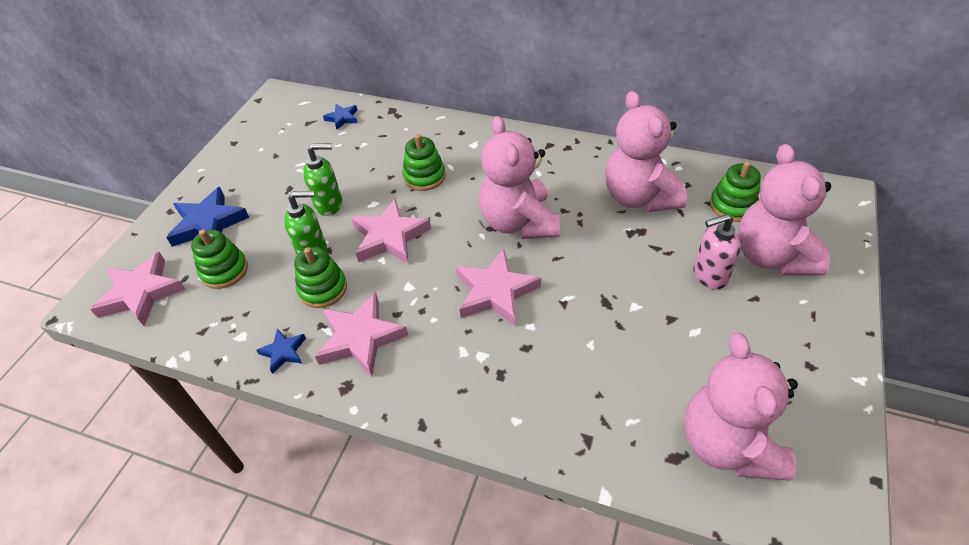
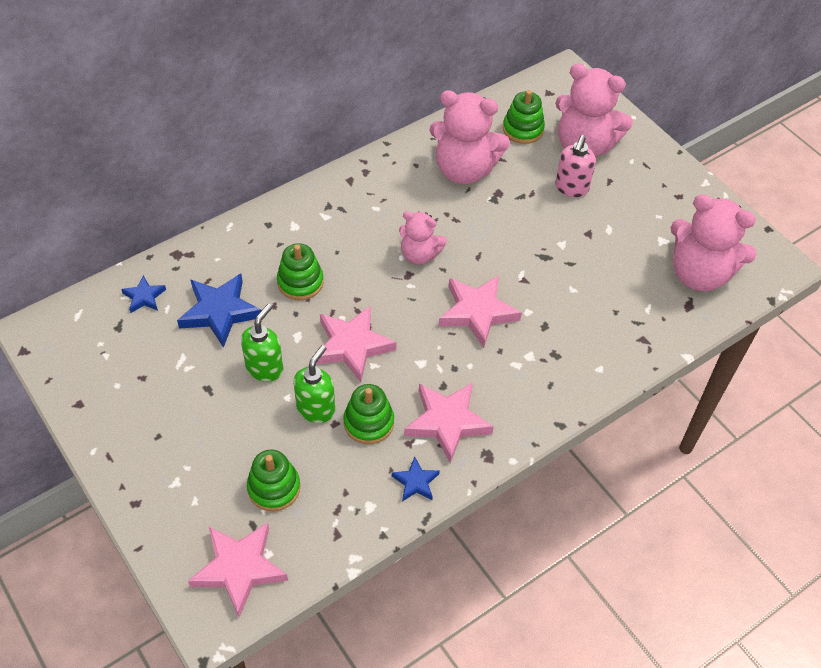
camera: 60 degrees left, 5 degrees up
blue star [166,187,249,247] -> blue star moved to [177,274,262,348]
pink teddy bear [479,116,560,239] -> pink teddy bear [399,211,447,265], size x0.58

